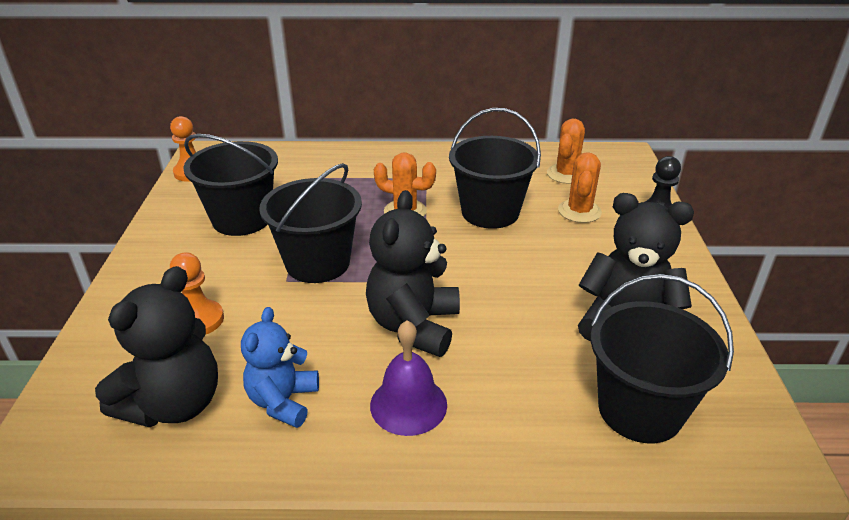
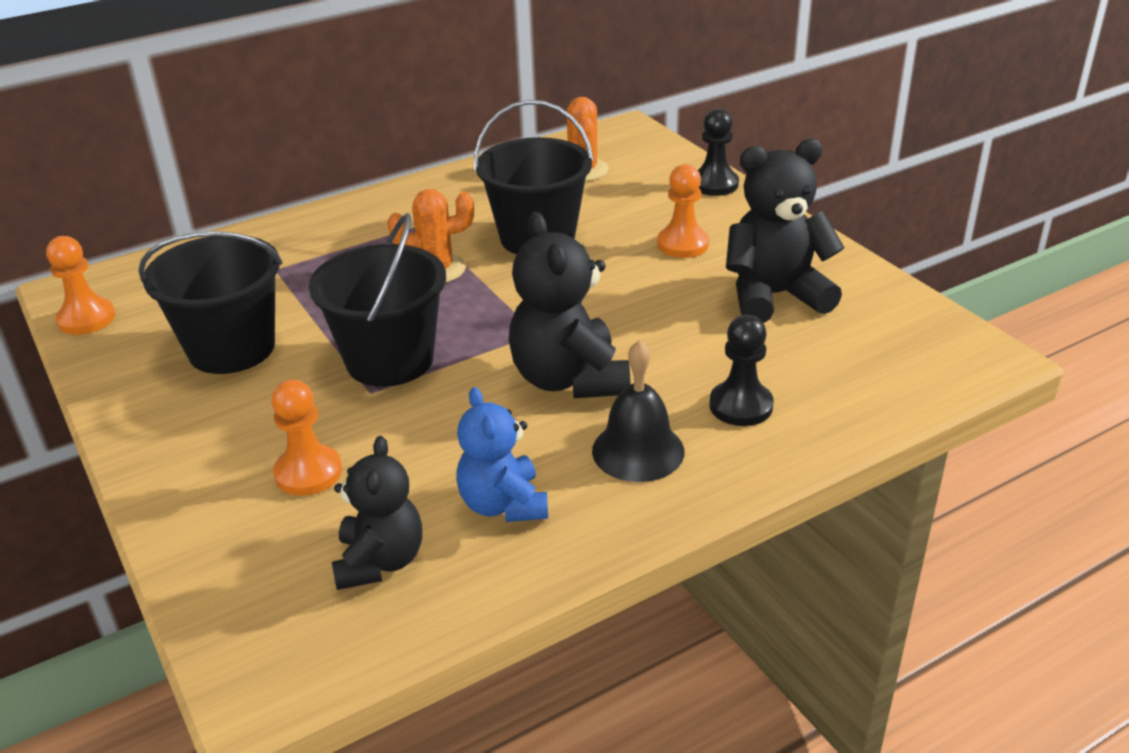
camera: 30 degrees left, 0 degrees up
black teddy bear [95,266,218,427] -> black teddy bear [332,436,422,590], size x0.66
purple bell [370,320,447,436] -> black bell [592,340,684,482]
orange cactus [558,152,602,223] -> none
black bucket [591,274,734,443] -> none
none -> orange pawn [657,164,709,258]
none -> black pawn [709,315,774,426]

